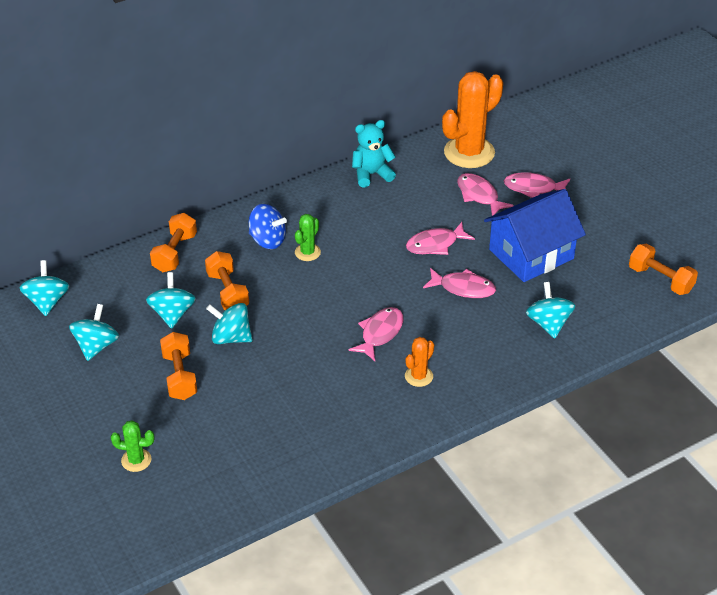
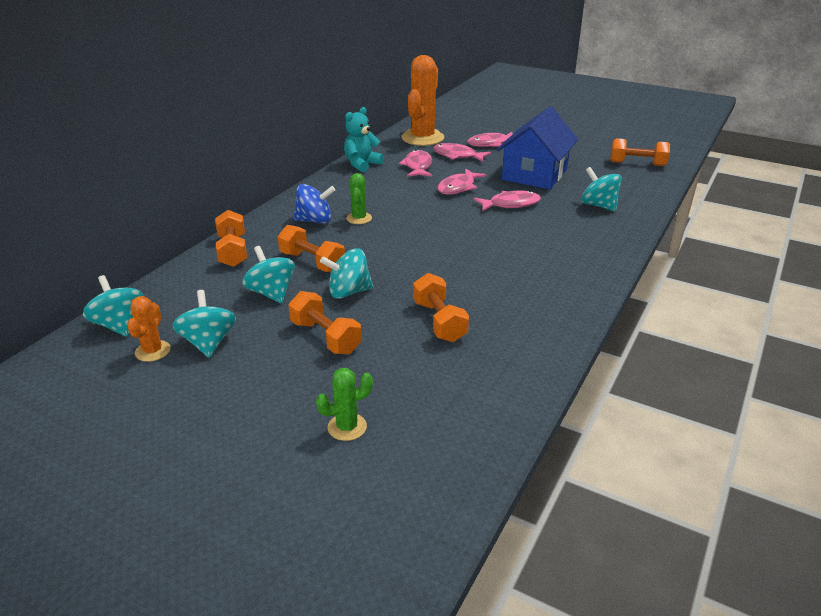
camera: 30 degrees left, 10 degrees down
pink fish [348,307,404,361] -> pink fish moved to [399,150,432,177]
orange cactus [405,337,434,387] -> orange cactus moved to [127,296,171,362]
none -> orange dumbbell [413,273,469,342]

